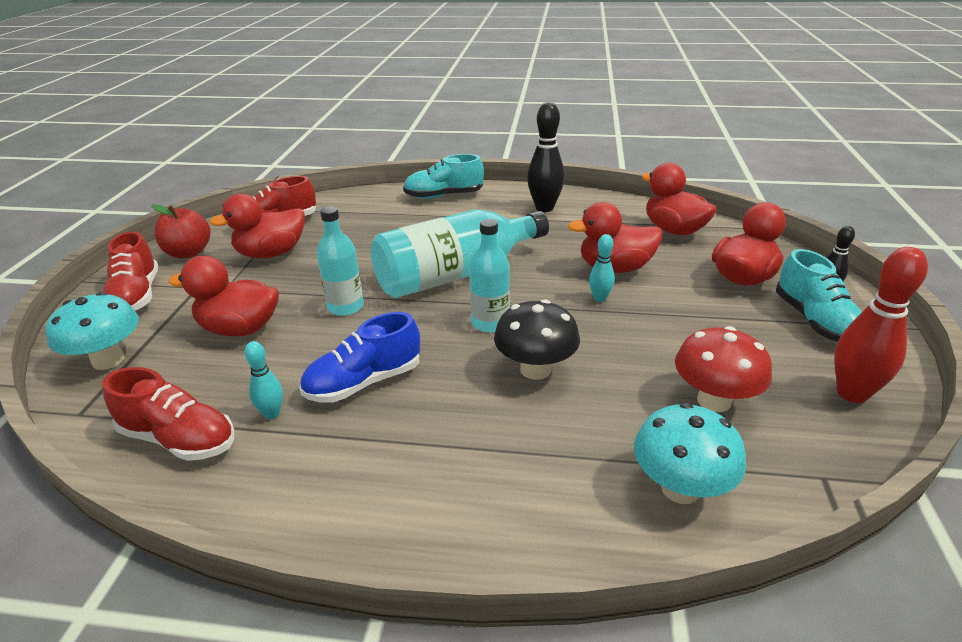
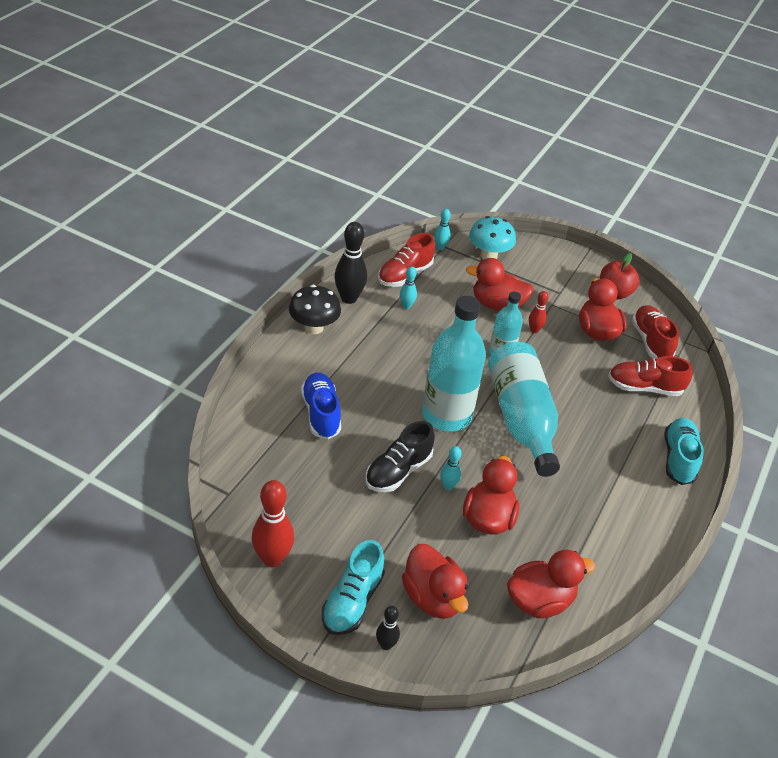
camera: 105 degrees right, 10 degrees up
red shoe [103,232,158,311] -> red shoe moved to [608,356,693,396]
red duck [168,256,279,336] -> red duck turned 105 degrees counterclockwise [466,258,534,311]
blue shoe [300,312,420,403] -> blue shoe moved to [301,372,341,439]
turquoise bottle [469,219,510,332] -> turquoise bottle [422,296,486,432], size x1.81
black mushroom [494,299,580,380] -> black mushroom moved to [289,285,341,334]
black bowling pin [527,102,565,212] -> black bowling pin moved to [334,222,367,304]
turquoise mushroom [634,403,746,504] -> none
red mushroom [675,326,772,412] -> none
turquoise shoe [776,249,862,342] -> turquoise shoe turned 75 degrees counterclockwise [322,540,385,635]
none -> black shoe [366,421,435,492]
none -> turquoise bowling pin [434,209,451,250]
none -> red bowling pin [529,291,549,333]

